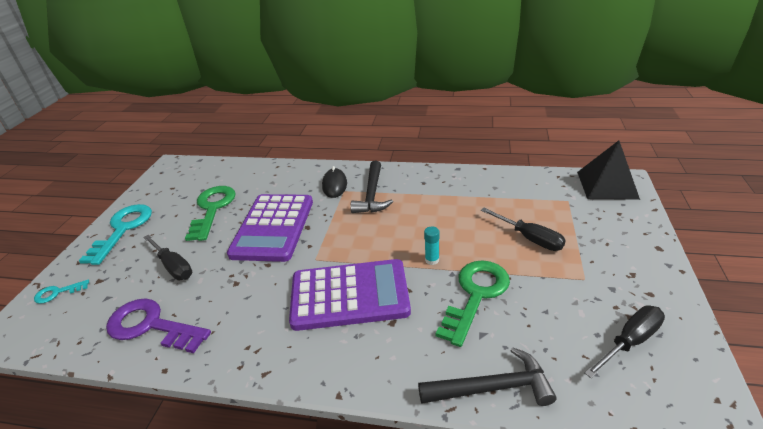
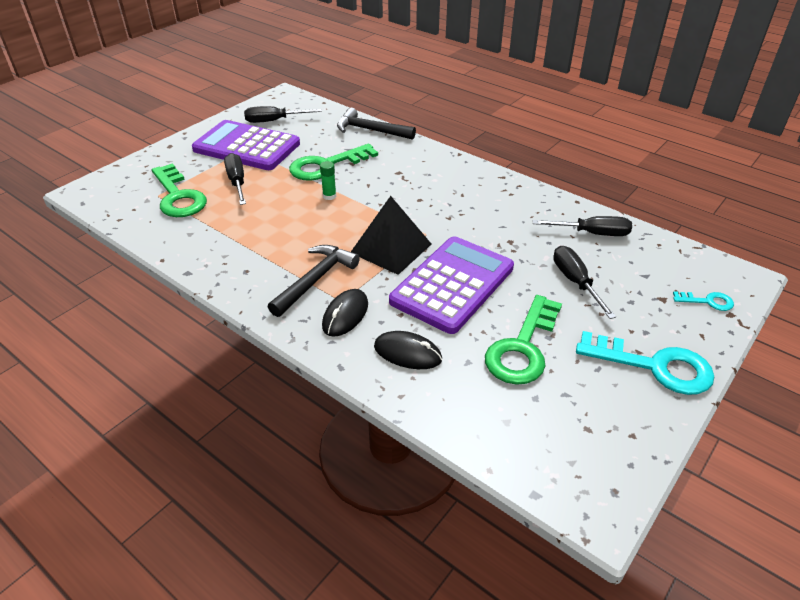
camera: 155 degrees left, 5 degrees up
turquoise key [79,204,152,265] -> turquoise key turned 105 degrees counterclockwise [576,331,714,395]
purple key [106,298,211,353] -> black screwdriver [532,216,632,236]
purple calculator [289,259,411,331] -> purple calculator moved to [192,120,300,170]
turquoise glue stick [424,227,439,265] -> green glue stick [320,161,336,200]
black pyramid [577,140,640,200] -> black pyramid moved to [351,196,431,275]
none -> green key [152,163,207,217]
none -> black mouse [374,331,442,369]

